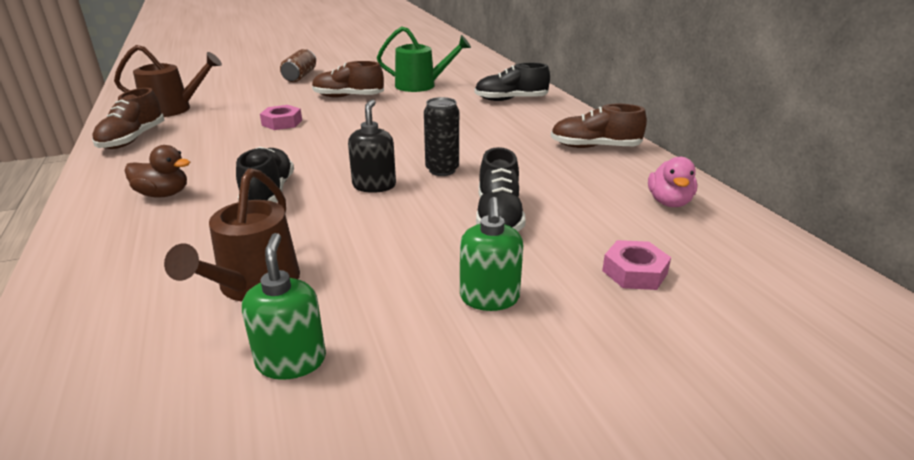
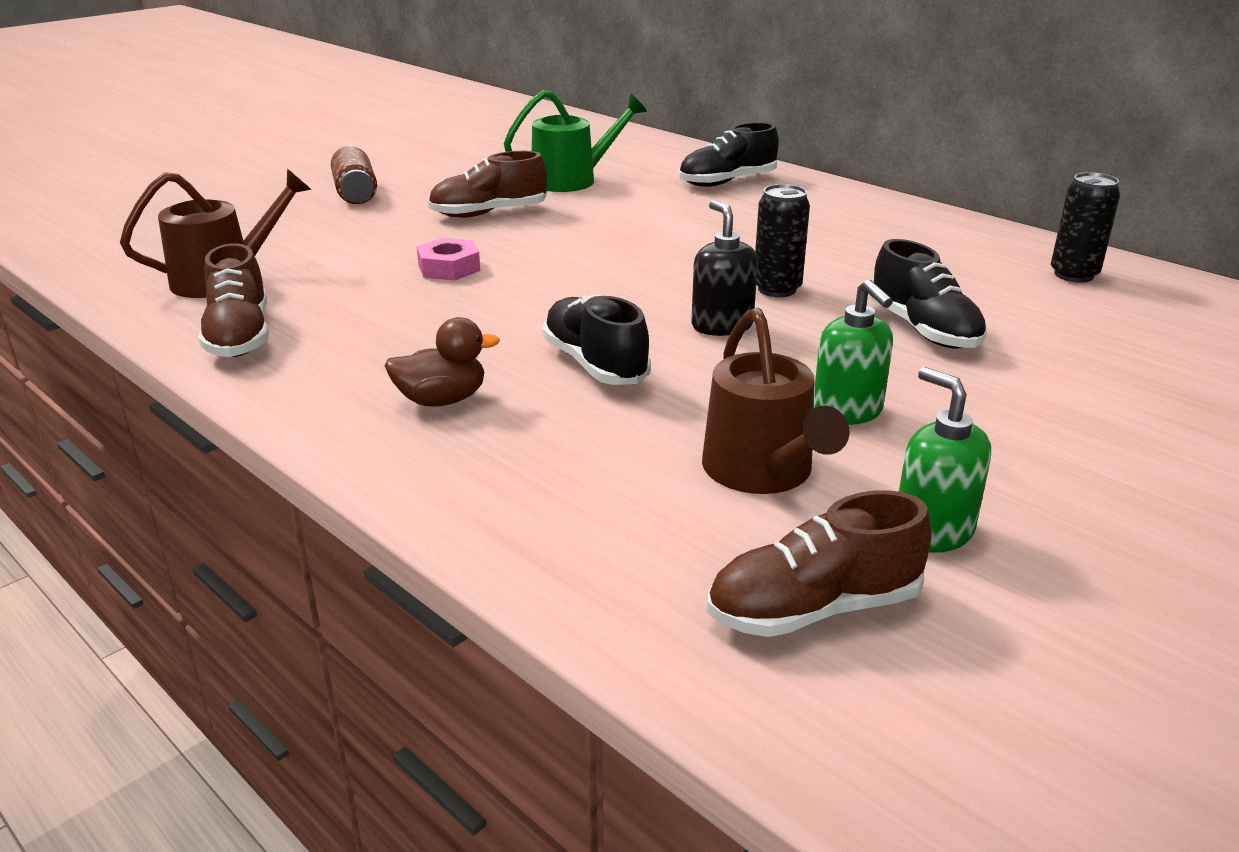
camera: 25 degrees left, 0 degrees up
green soap dispenser [460,197,523,311] -> green soap dispenser moved to [814,279,893,425]
brown shoe [551,104,647,148] -> brown shoe moved to [707,490,932,637]
pink nut [602,240,671,290] -> none
pink duck [648,157,698,207] -> black can [1051,172,1120,283]

